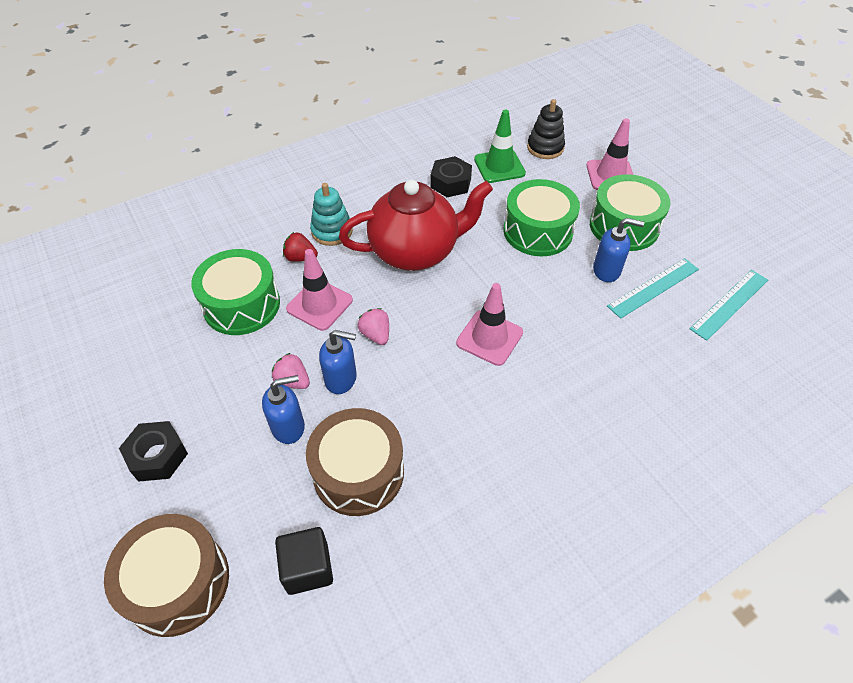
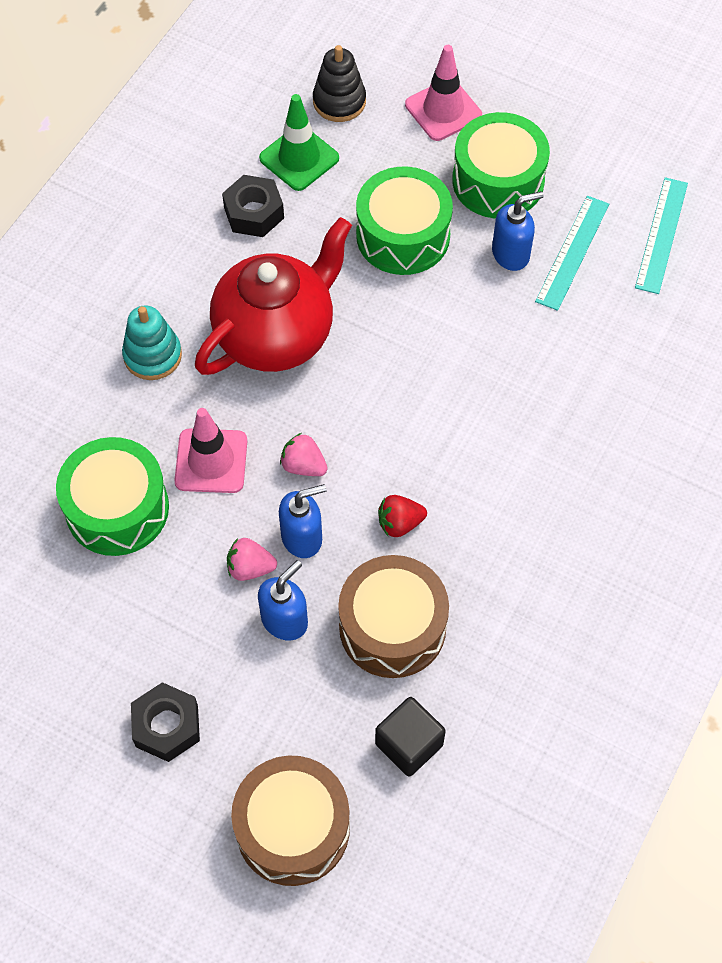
camera: 30 degrees left, 10 degrees up
red strawberry [283,232,318,262] -> red strawberry moved to [378,495,427,537]
pink traffic cone [456,283,523,366] -> none

